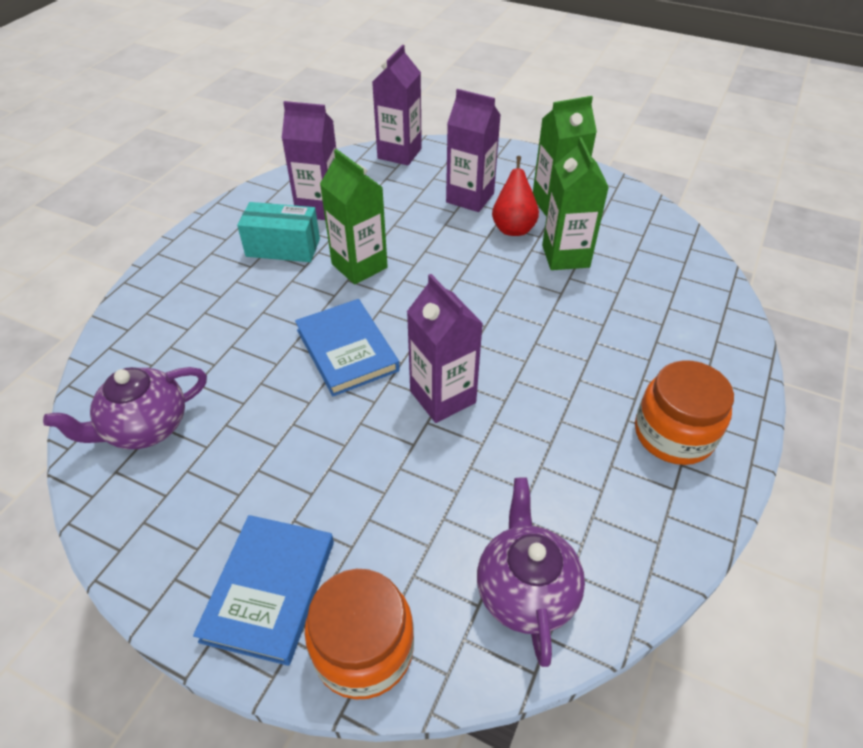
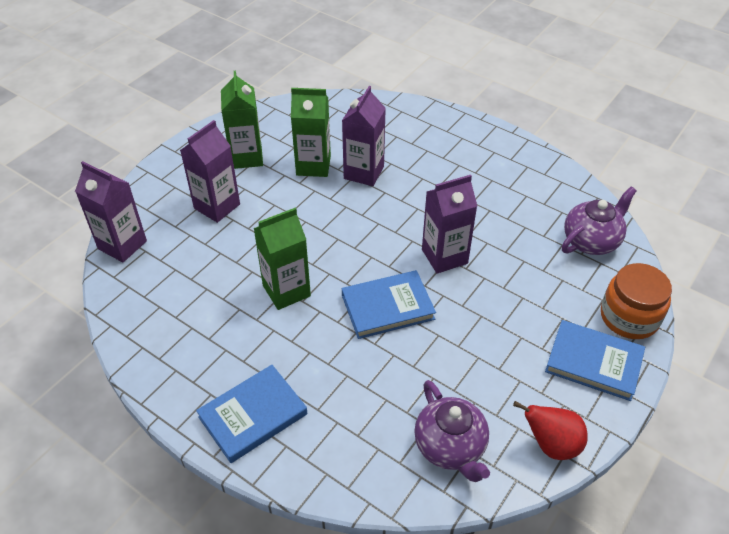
camera: 80 degrees left, 0 degrees up
turquoise box [237,202,320,262] -> none
purple carton [282,101,336,220] -> purple carton moved to [342,86,386,186]
purple teapot [477,477,585,667] -> purple teapot turned 135 degrees clockwise [562,187,637,255]
red pear [492,156,539,236] -> red pear moved to [513,401,588,460]
orange jar [635,360,734,465] -> none
none -> blue book [196,365,307,463]

